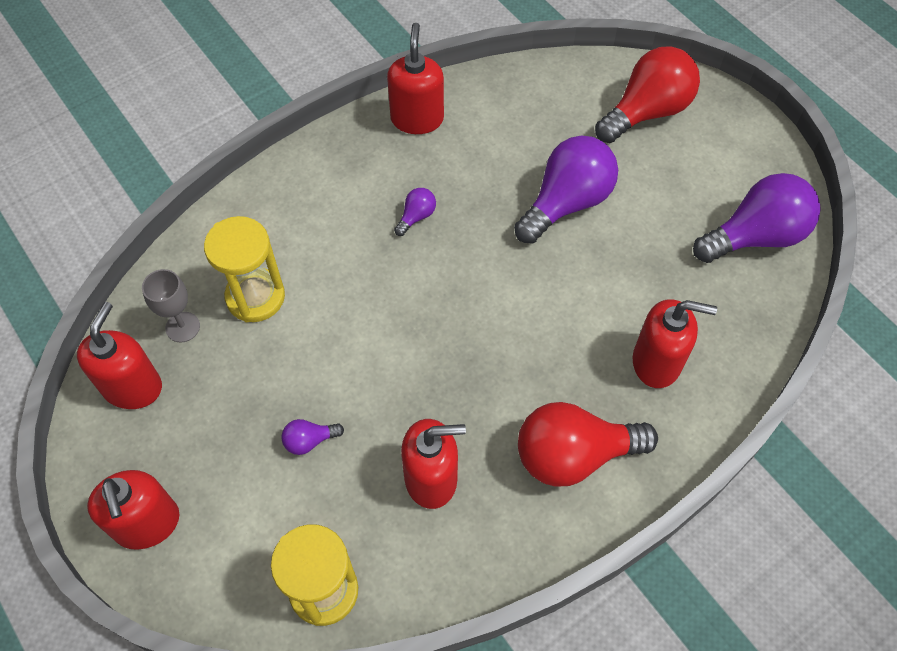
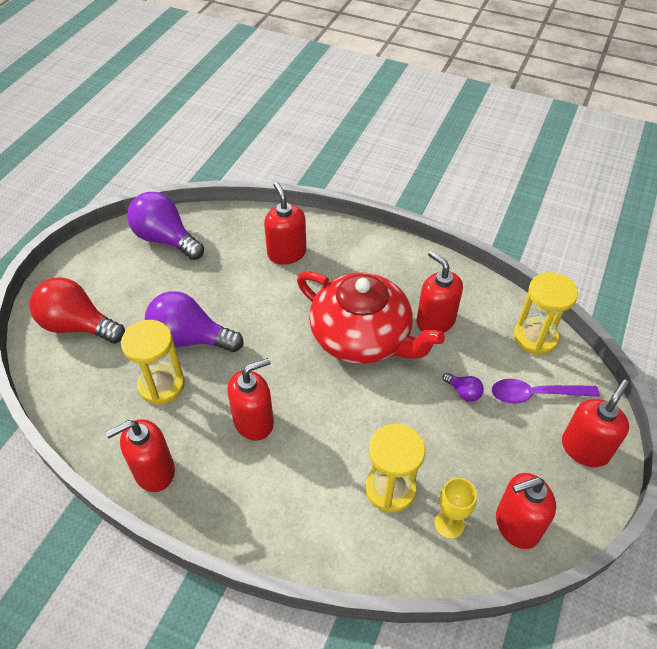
camera: 120 degrees left, 10 degrees down
grey goblet [142,269,200,342] -> yellow goblet [435,478,477,539]
purple light bulb [394,188,436,236] -> red soap dispenser [227,358,274,441]
red light bulb [518,402,658,487] -> none
none -> yellow hourglass [121,320,185,405]
none -> red teapot [297,271,445,364]
none -> purple spoon [492,379,600,404]

